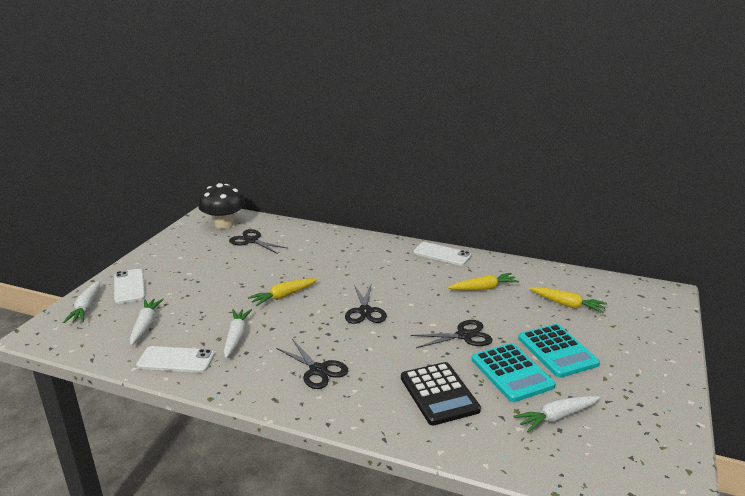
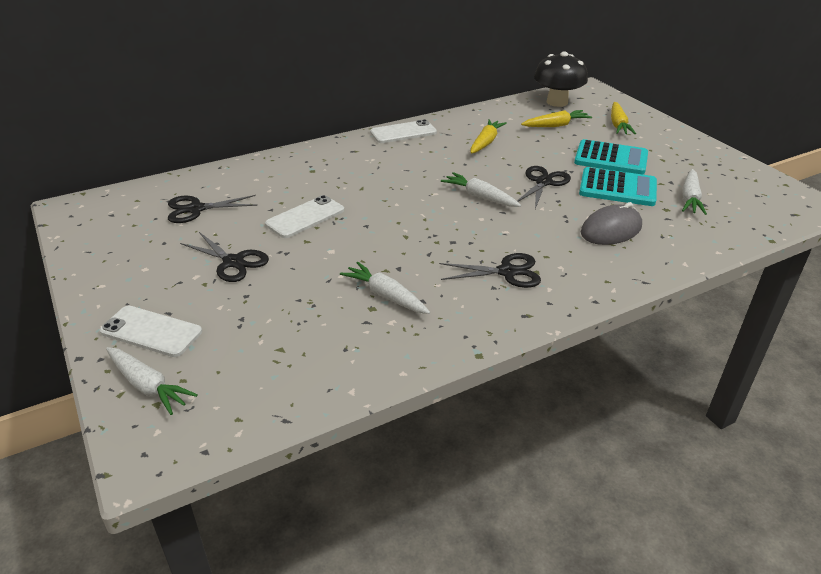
camera: 50 degrees left, 10 degrees up
white carrot [130,299,164,345] -> white carrot moved to [441,172,521,207]
white phone [136,346,215,373] -> white phone moved to [265,195,344,238]
black mushroom [198,183,245,229] -> black mushroom moved to [534,52,588,107]
yellow carrot [248,278,318,306] -> yellow carrot moved to [611,102,636,134]
black scissors [345,285,387,324] -> black scissors moved to [180,232,269,282]
black calculator [401,362,481,425] -> grey mouse [581,202,642,245]

